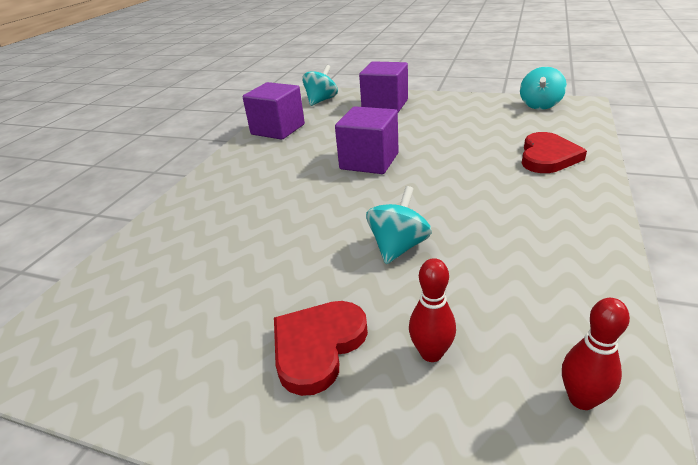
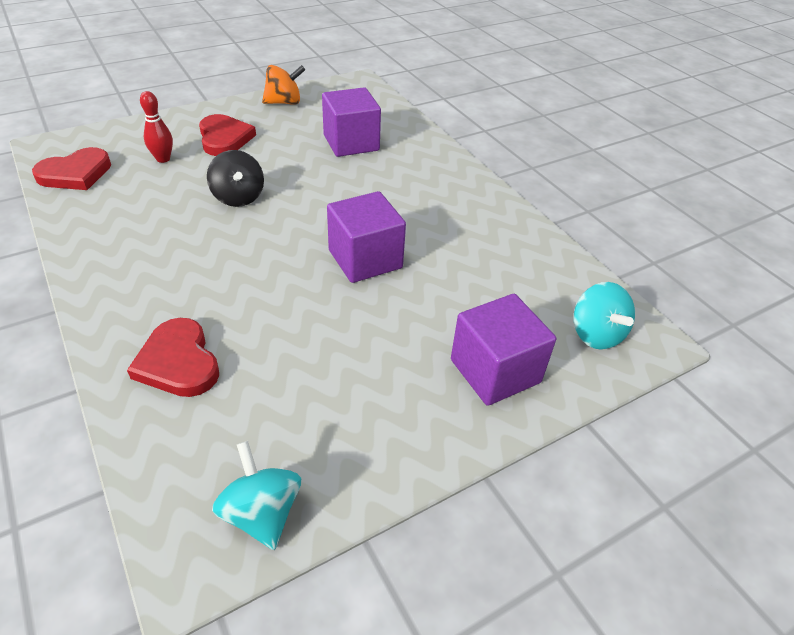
camera: 125 degrees right, 10 degrees up
purple cube [243,82,305,140] -> purple cube moved to [322,87,381,157]
turquoise spinning top [366,186,432,264] -> black spinning top [207,150,264,207]
red bowling pin [562,298,630,410] -> red heart [32,147,111,190]
none -> orange spinning top [262,65,305,105]

